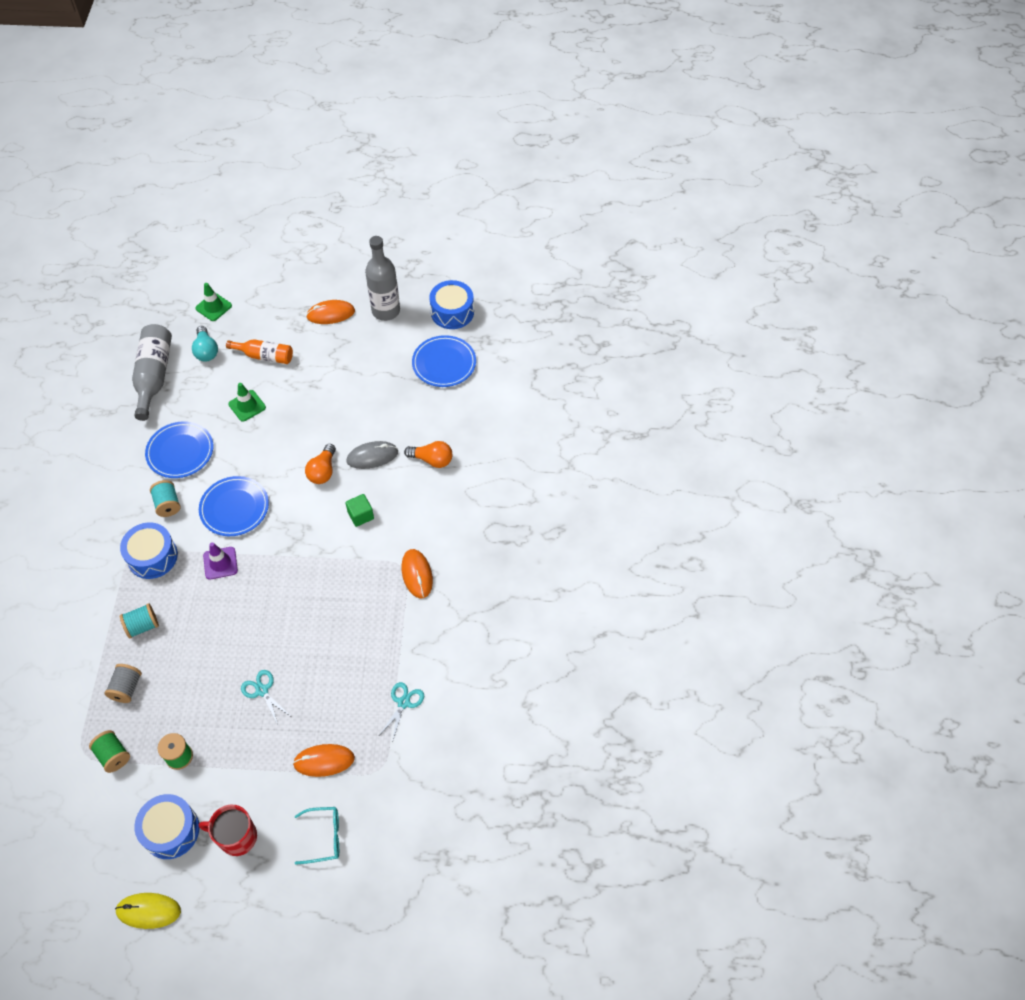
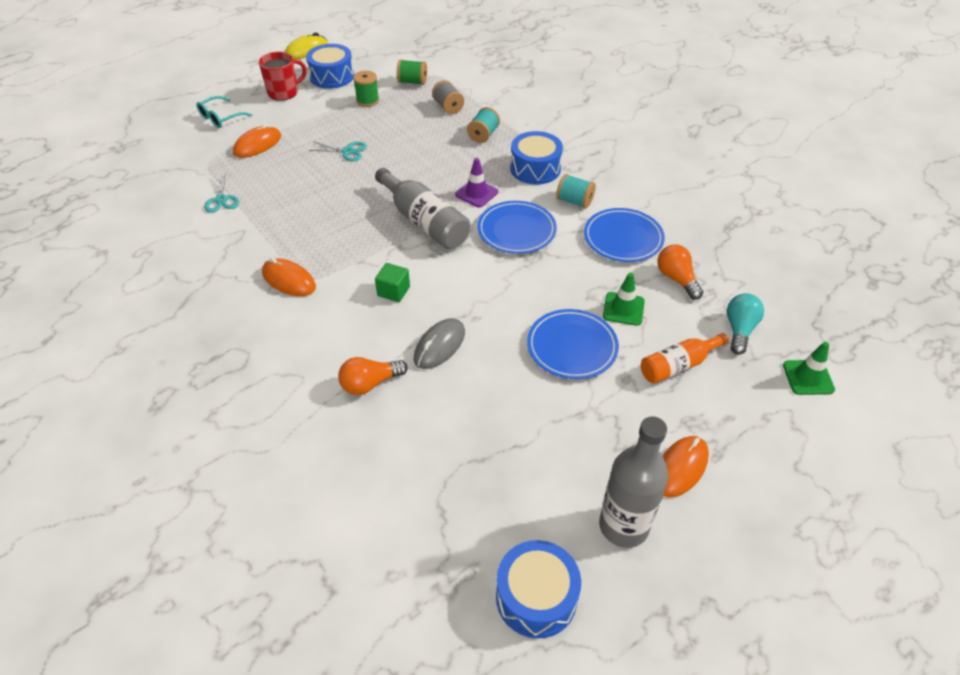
camera: 140 degrees right, 10 degrees down
grey bottle [132,324,172,421] -> grey bottle moved to [375,168,470,249]
turquoise light bulb [192,326,218,362] -> turquoise light bulb turned 75 degrees clockwise [727,293,764,355]
orange light bulb [305,444,336,484] -> orange light bulb moved to [657,245,703,300]
blue plate [412,335,476,387] -> blue plate moved to [527,309,619,379]

